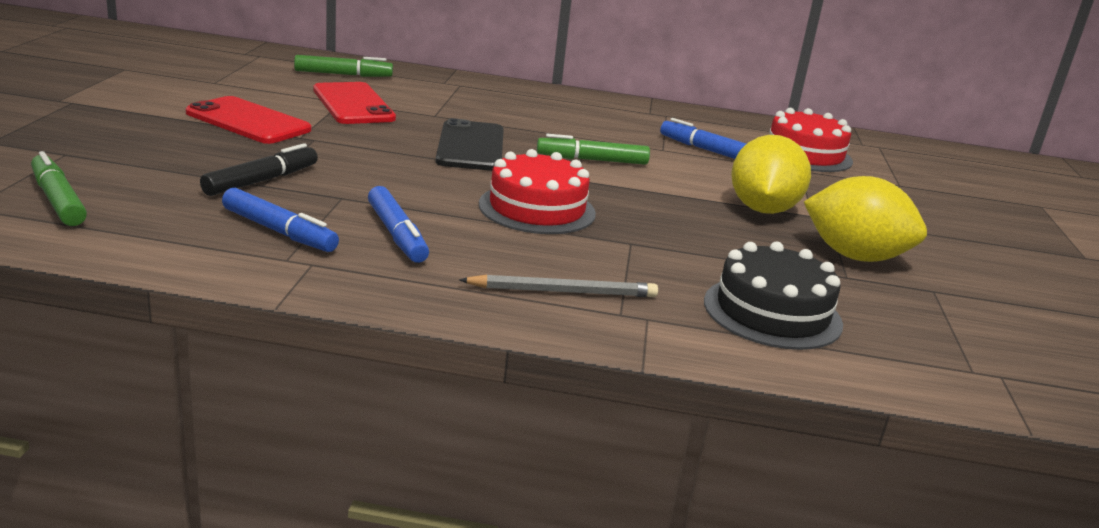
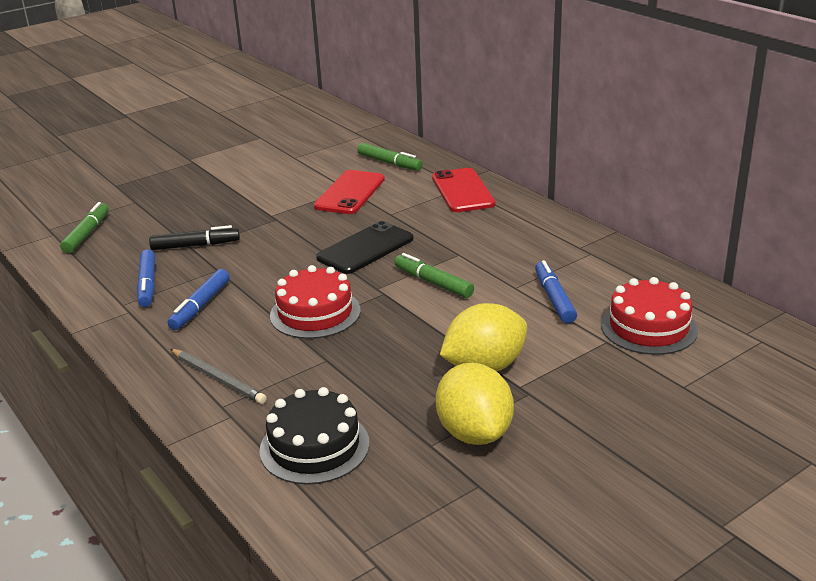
camera: 50 degrees right, 5 degrees up
red phone [185,96,311,144] -> red phone moved to [432,168,495,212]

